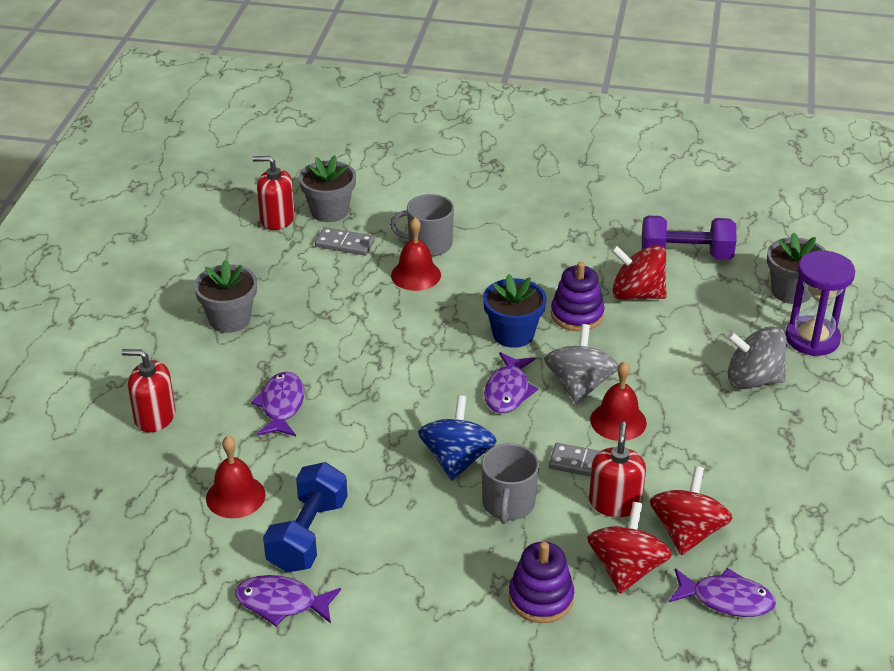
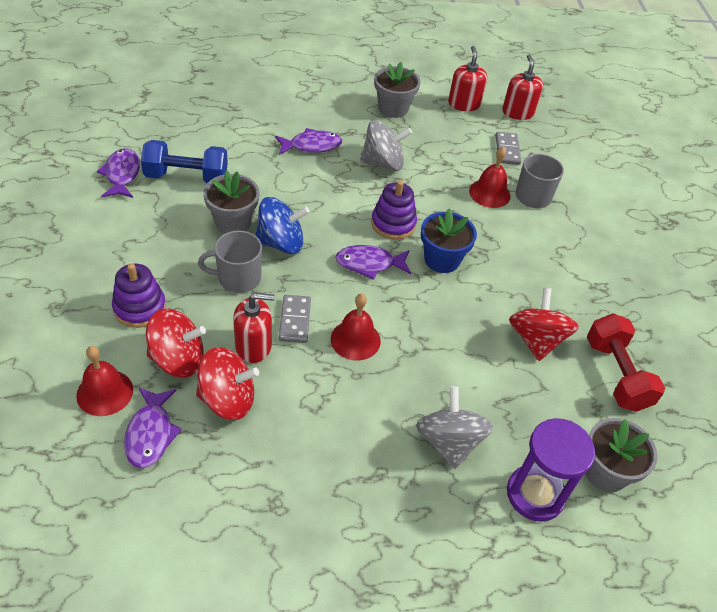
camera: 70 degrees right, 10 degrees up
red soap dispenser [122,349,176,432] -> red soap dispenser moved to [448,46,487,111]
red bell [206,436,265,518] -> red bell moved to [76,346,133,416]
grey flower pot [299,155,356,222] -> grey flower pot moved to [203,170,259,233]
grey spinning top [544,324,618,404] -> grey spinning top moved to [360,120,412,171]
purple stacking toy [551,262,605,331] -> purple stacking toy moved to [371,180,417,240]
purple dumbbell [642,215,736,260] -> red dumbbell [587,313,665,412]

